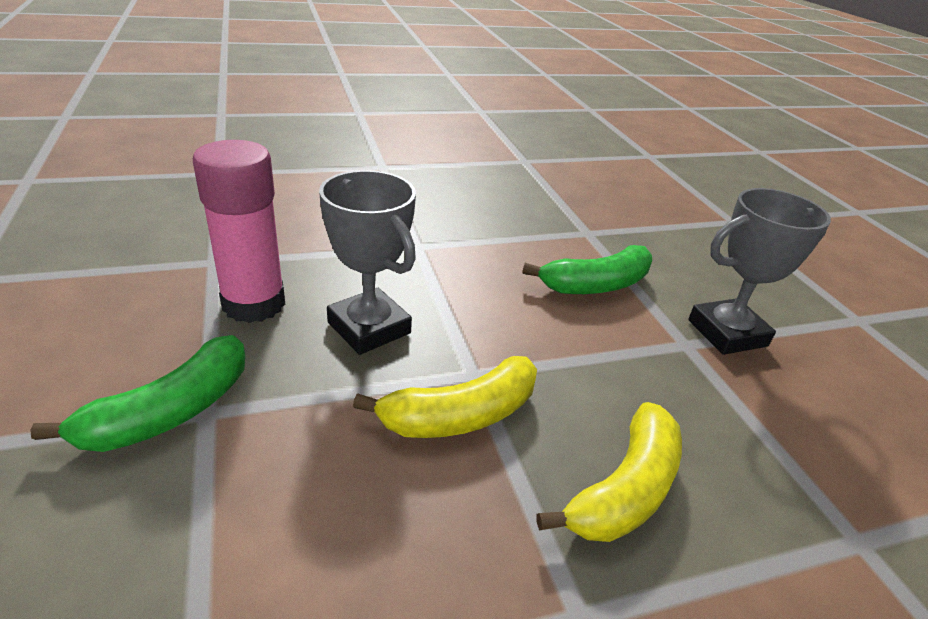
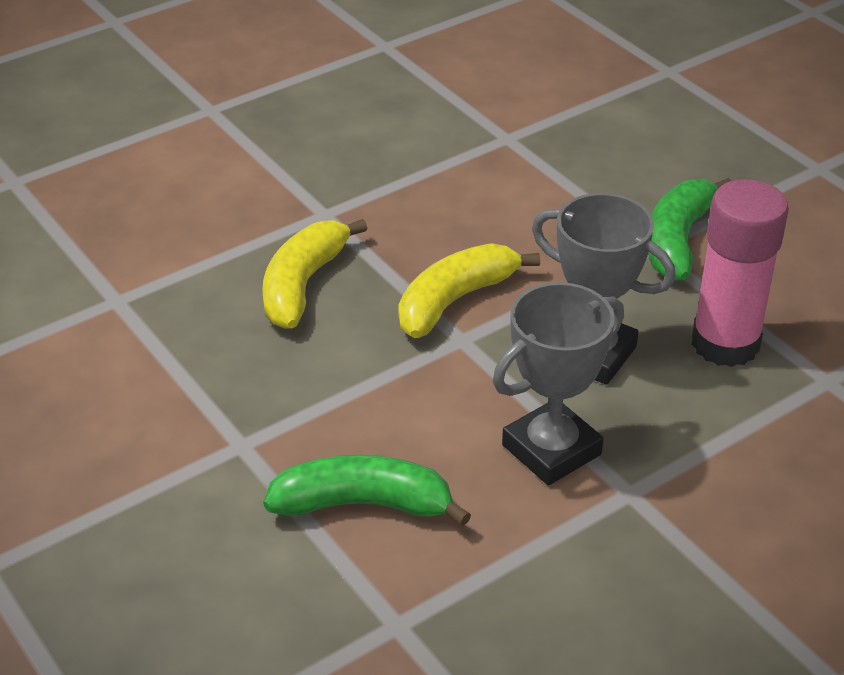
camera: 165 degrees right, 5 degrees up
green banana [522,245,652,294] -> green banana turned 45 degrees clockwise [263,455,471,526]
grey trophy [688,188,831,355] -> grey trophy moved to [493,282,624,486]

